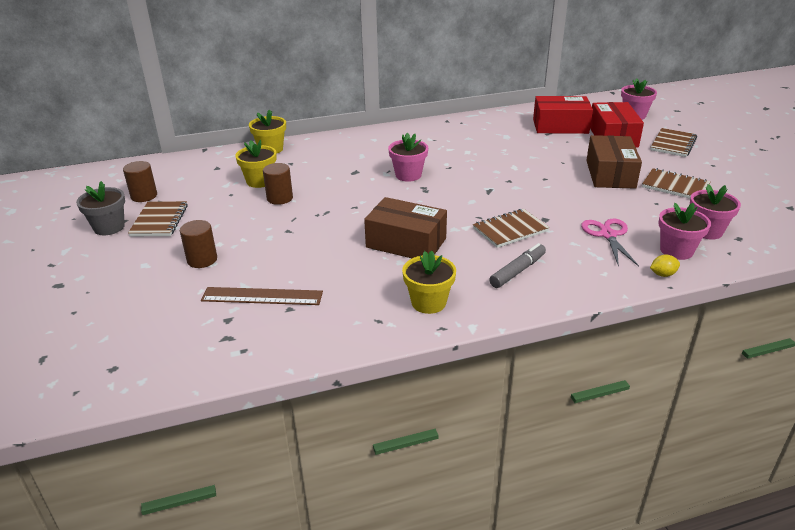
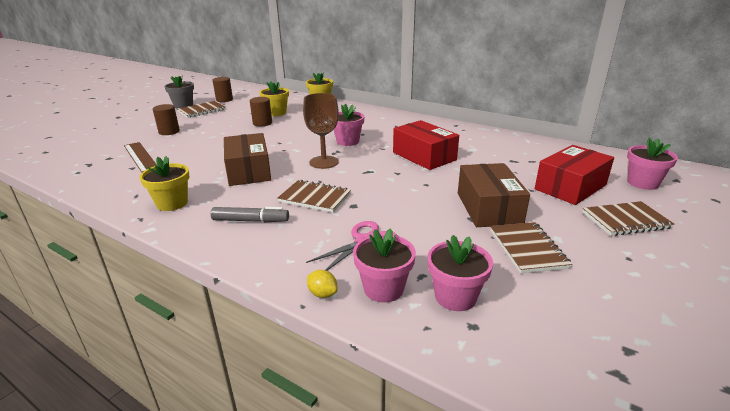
camera: 50 degrees right, 5 degrees down
red box [533,96,593,134] -> red box moved to [393,120,459,170]
brown box [586,135,642,189] -> brown box turned 60 degrees counterclockwise [458,163,530,227]
none -> brown goblet [303,93,339,169]

